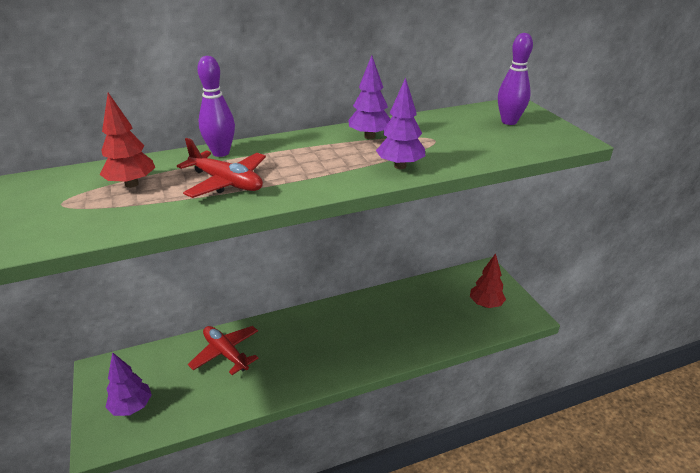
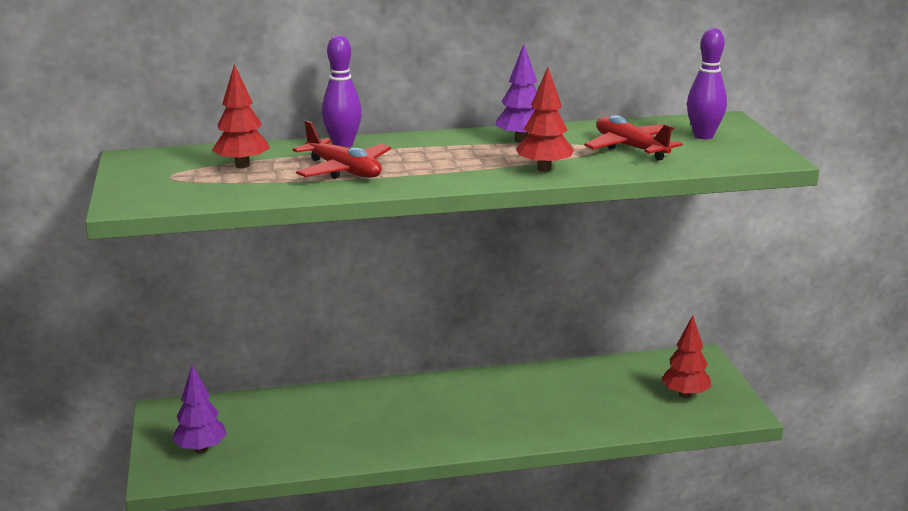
camera: 10 degrees right, 10 degrees down
red plane [188,326,258,375] -> red plane moved to [584,115,682,161]
purple tree [376,77,425,169] -> red tree [516,67,574,172]

